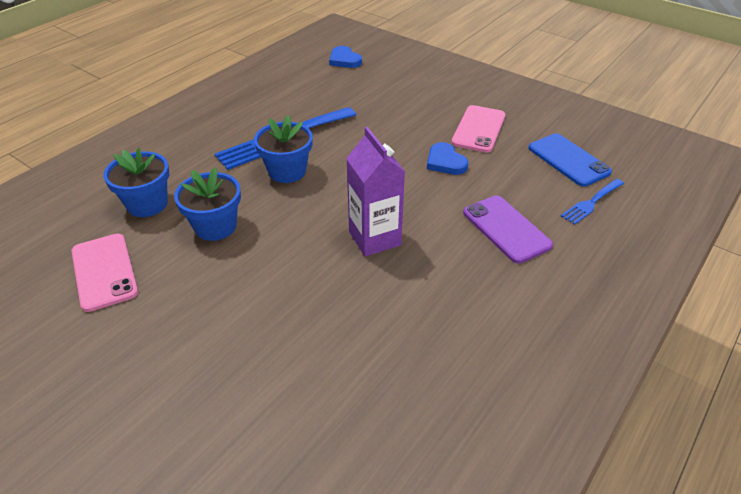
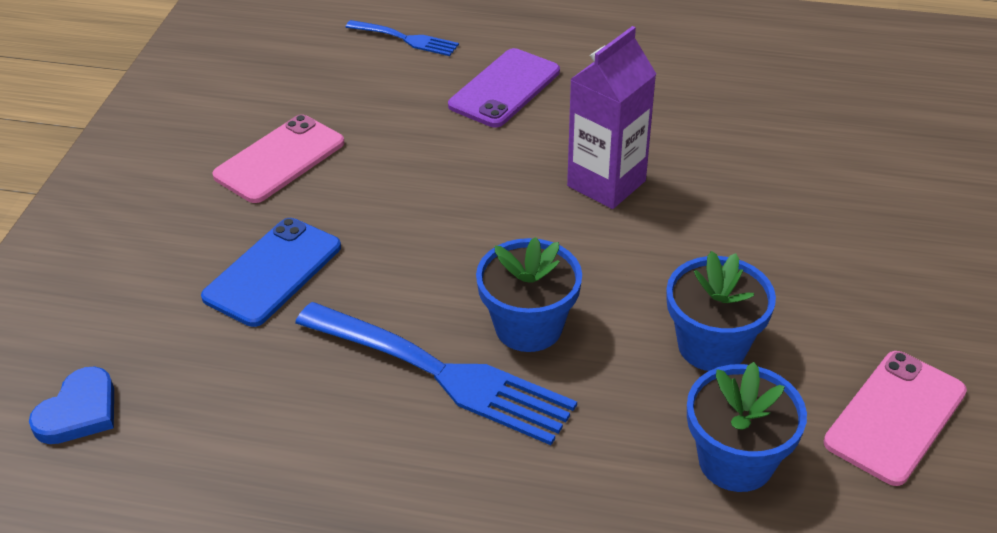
camera: 115 degrees left, 0 degrees up
blue heart [427,142,468,175] -> none
pink phone [451,105,506,153] -> pink phone turned 45 degrees counterclockwise [212,114,345,203]
blue phone [528,133,612,187] -> blue phone moved to [201,218,341,327]

